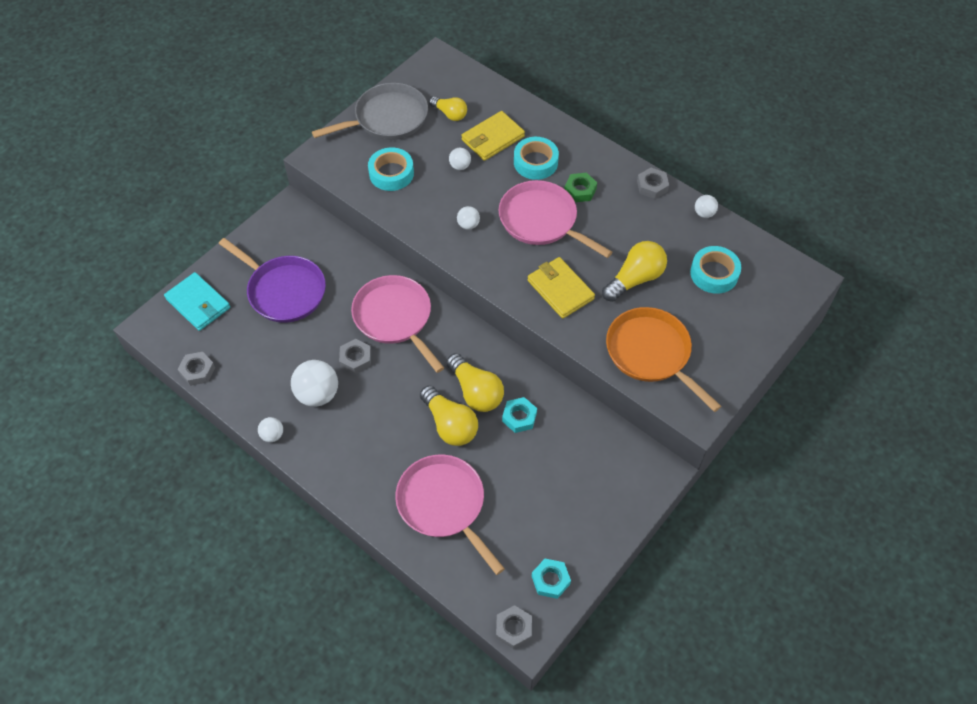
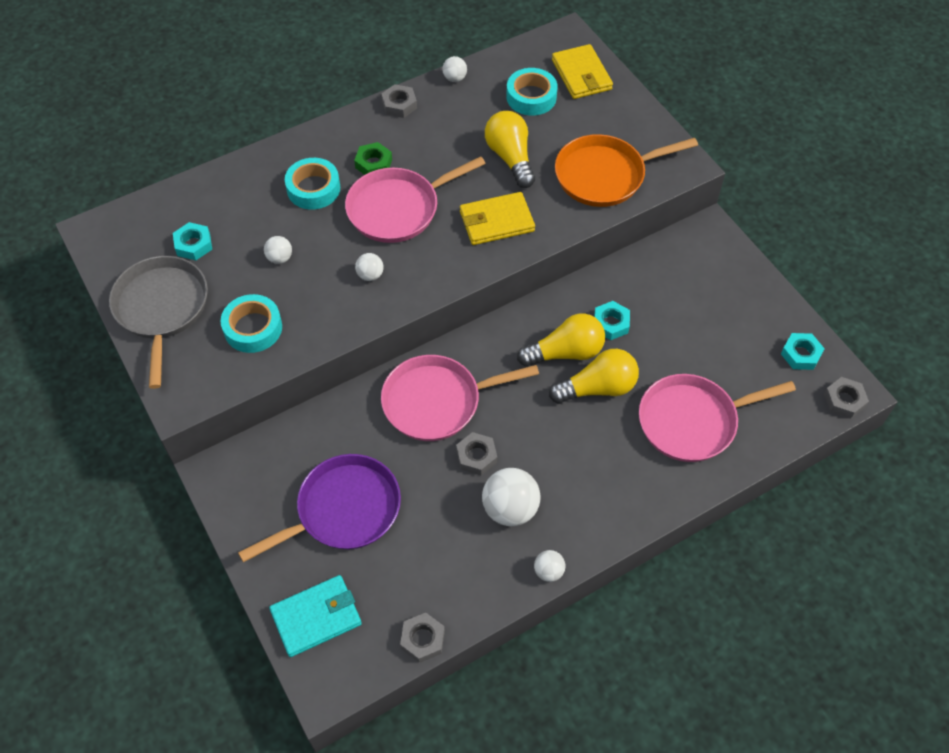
camera: 70 degrees left, 0 degrees up
yellow light bulb [429,97,467,121] -> turquoise nut [173,222,212,260]
yellow wallet [461,111,525,161] -> yellow wallet moved to [552,44,613,99]

